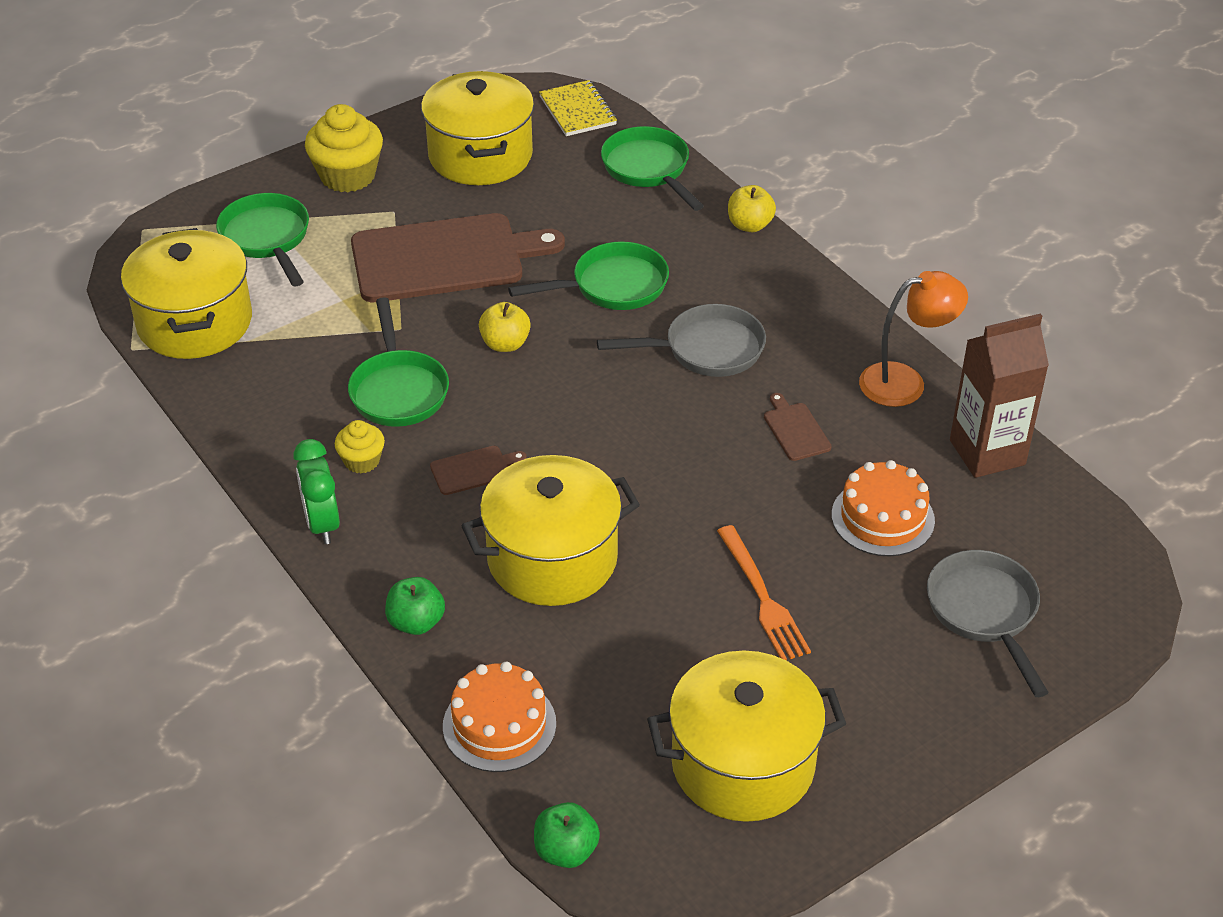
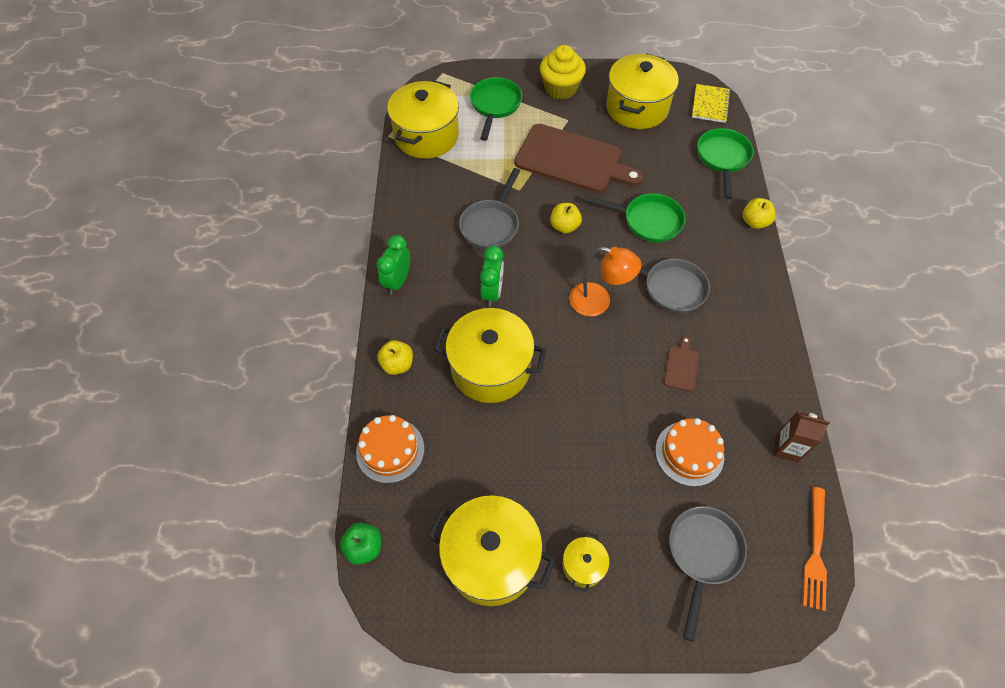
camera: 35 degrees right, 15 degrees up
yellow cupcake [335,420,385,473] -> none
green pan [348,297,449,427] -> grey pan [459,168,520,250]
green apple [385,577,445,635] -> yellow apple [377,340,413,375]
brown cutting board [430,446,527,495] -> green clock [480,246,504,307]
orange fork [717,525,811,660] -> orange fork moved to [803,487,827,611]
orange lamp [859,271,968,407] -> orange lamp moved to [569,247,641,316]
brown carton [950,313,1049,478] -> brown carton [774,412,830,463], size x0.62
none -> yellow pot [562,532,610,592]

